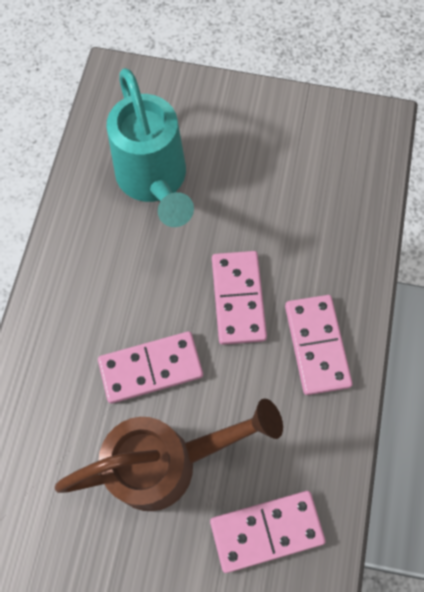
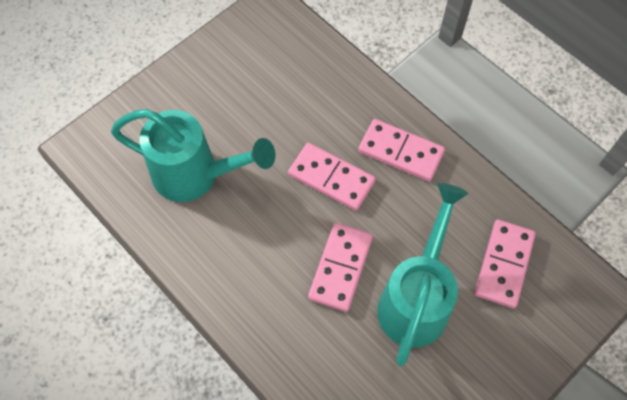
camera: 55 degrees left, 5 degrees down
brown watering can [55,399,283,511] -> turquoise watering can [377,183,468,366]

